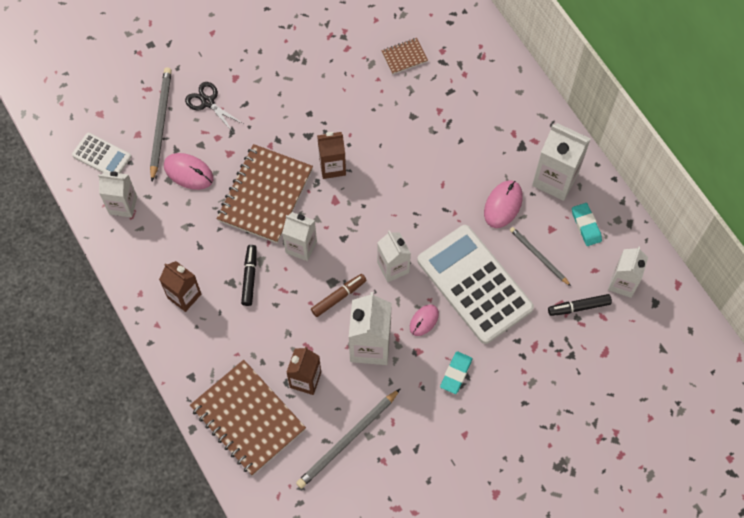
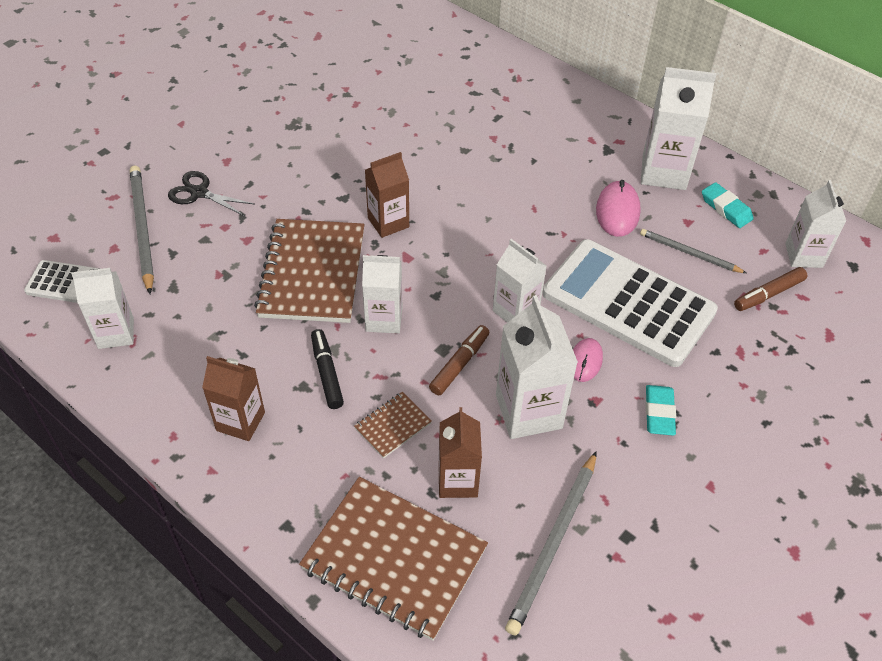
camera: 20 degrees left, 15 degrees down
pink mouse [164,153,213,190] -> none
brown notebook [381,38,428,74] -> brown notebook moved to [354,392,432,458]
black marker [548,294,612,316] -> brown marker [734,267,807,311]

